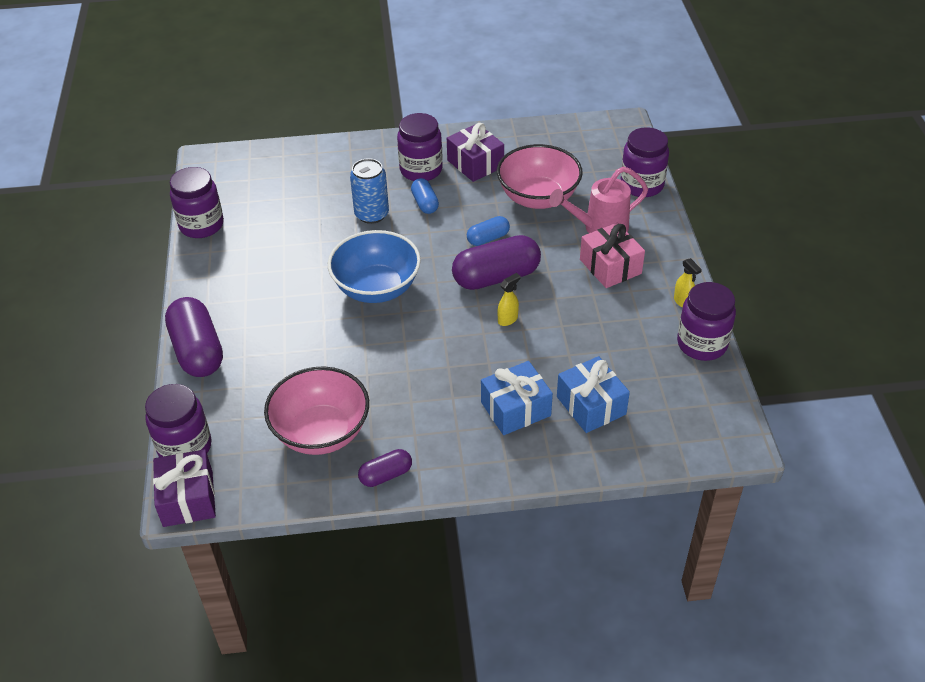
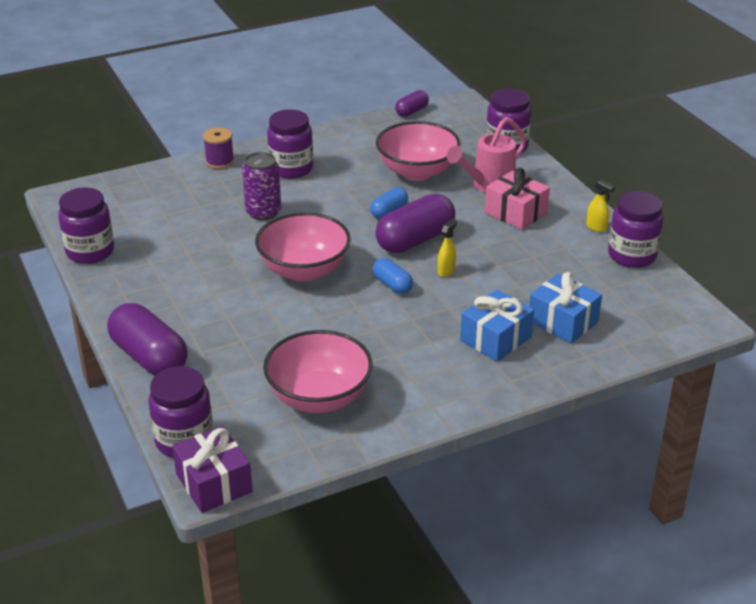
camera: 20 degrees left, 10 degrees down
blue bowl [328,230,421,303] -> pink bowl [255,212,351,282]
blue can [350,158,389,224] -> purple can [242,152,281,220]
purple capsule [358,449,412,487] -> purple capsule moved to [395,90,429,117]
blue capsule [411,178,439,214] -> blue capsule moved to [372,258,413,294]
purple gift [447,123,504,182] -> none
none -> purple spool [203,127,234,169]

